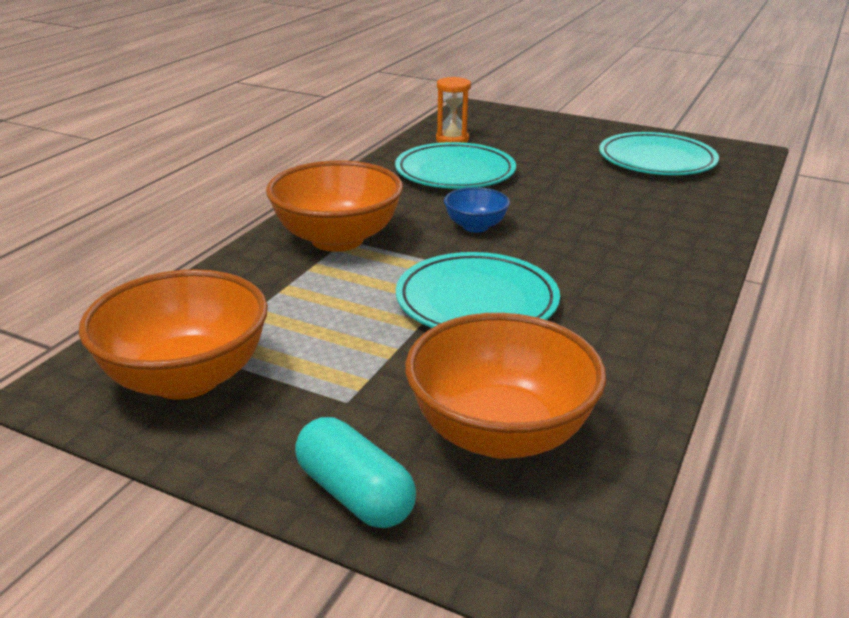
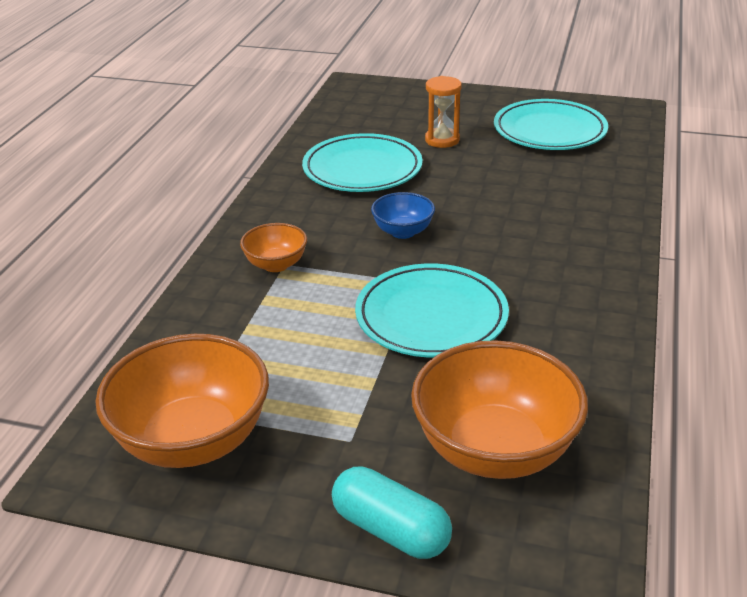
camera: 10 degrees left, 5 degrees up
orange bowl [266,160,403,252] -> orange bowl [240,223,307,272], size x0.51
orange hourglass [436,77,471,143] -> orange hourglass moved to [425,76,462,148]

